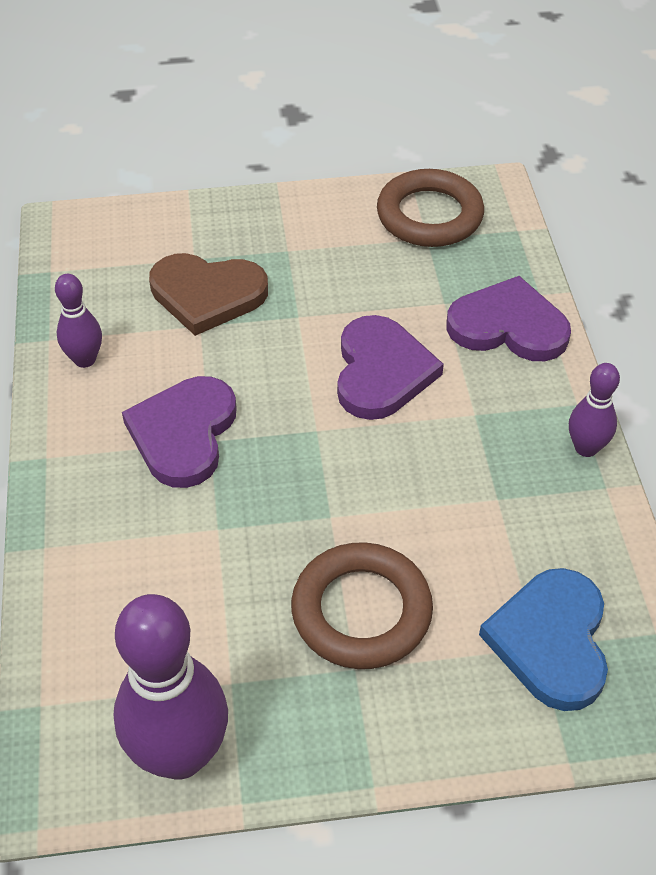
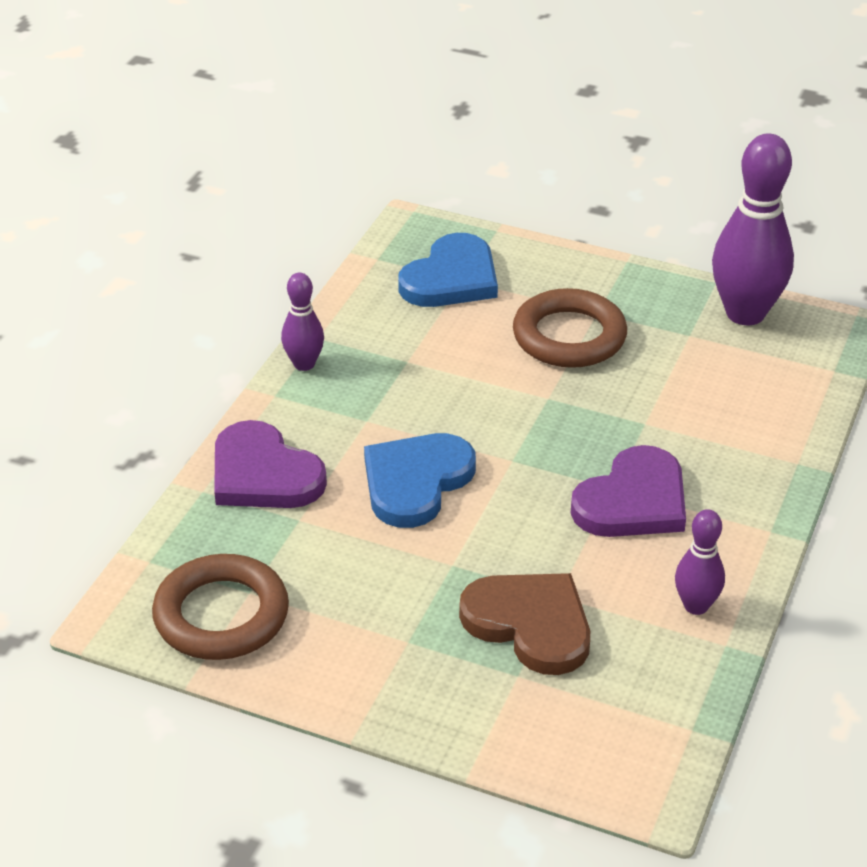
camera: 150 degrees left, 10 degrees down
purple heart [337,315,444,420] -> blue heart [364,433,476,528]

